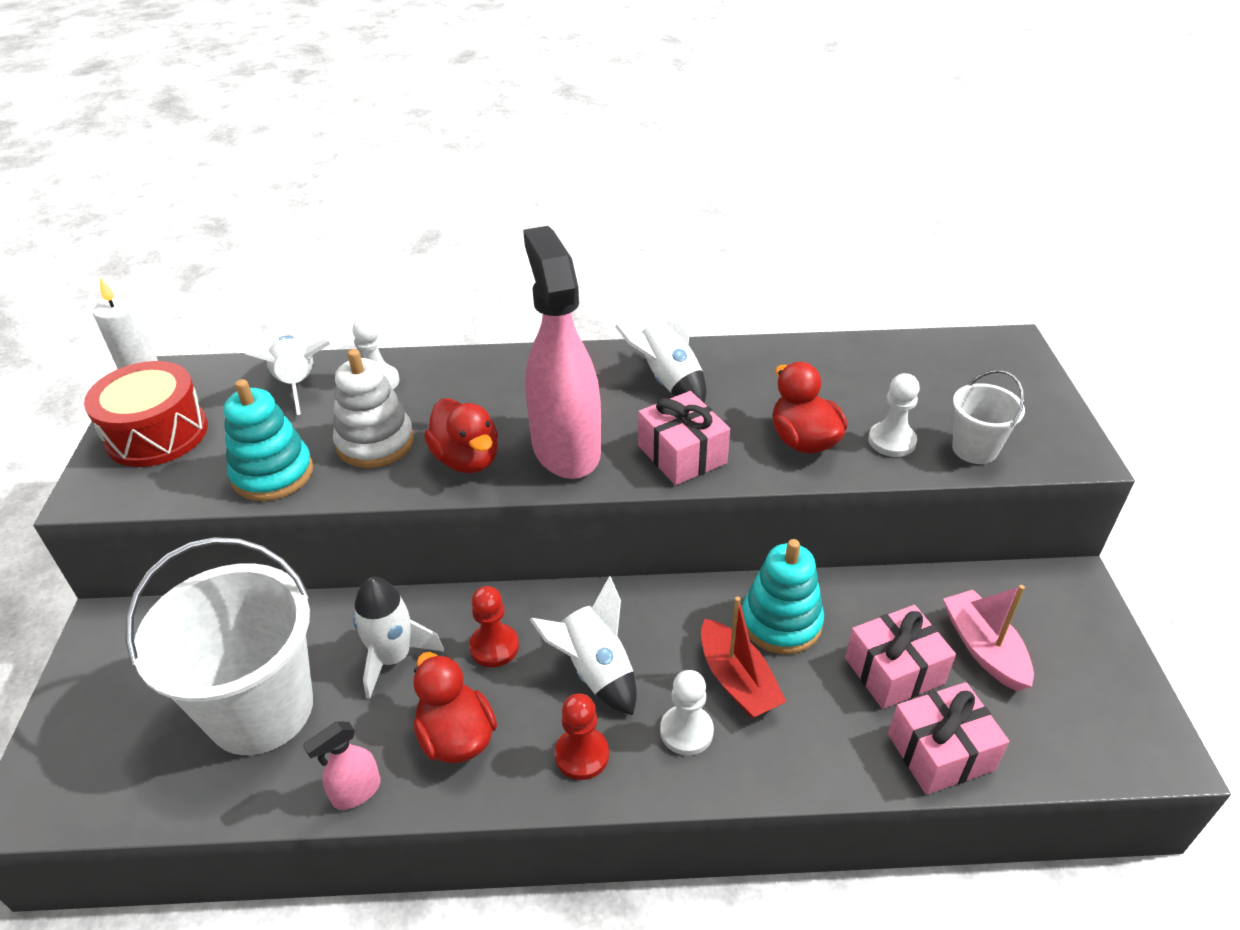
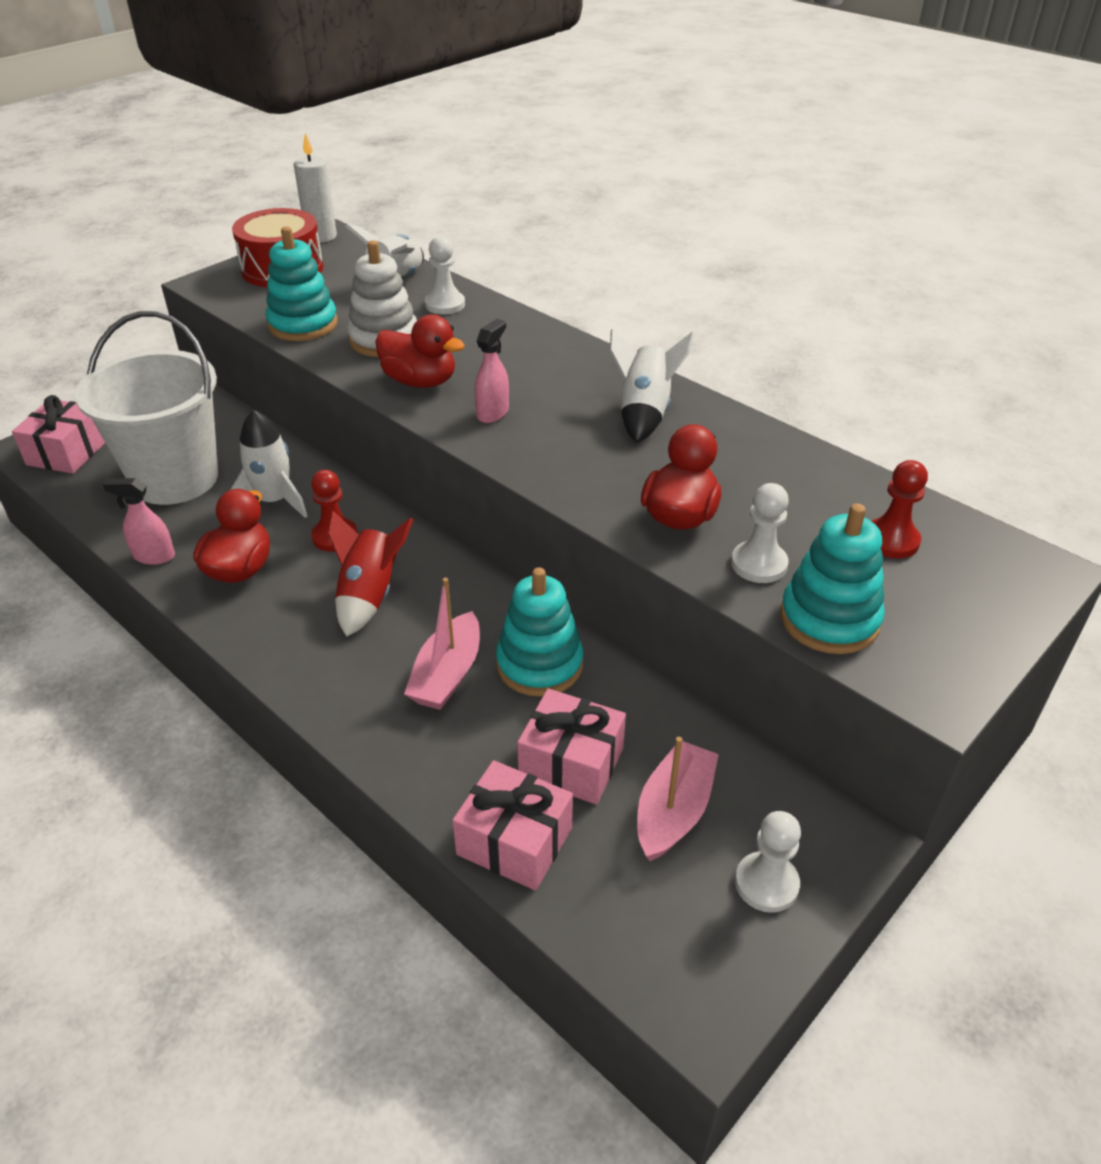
camera: 45 degrees right, 0 degrees up
red duck [424,398,498,473] -> red duck turned 75 degrees counterclockwise [375,314,465,388]
pink spray bottle [523,226,601,479] -> pink spray bottle [475,319,509,423], size x0.42
white rocket [530,576,637,715] -> red rocket [328,511,414,637]
red pawn [555,693,609,780] -> red pawn moved to [872,460,928,558]
pink gift [638,391,730,485] -> pink gift moved to [12,395,105,474]
white pawn [660,670,714,755] -> white pawn moved to [735,811,801,913]
red boat [701,597,787,718] -> pink boat [404,577,480,710]
white bucket [952,370,1025,464] -> turquoise stacking toy [780,503,885,654]

